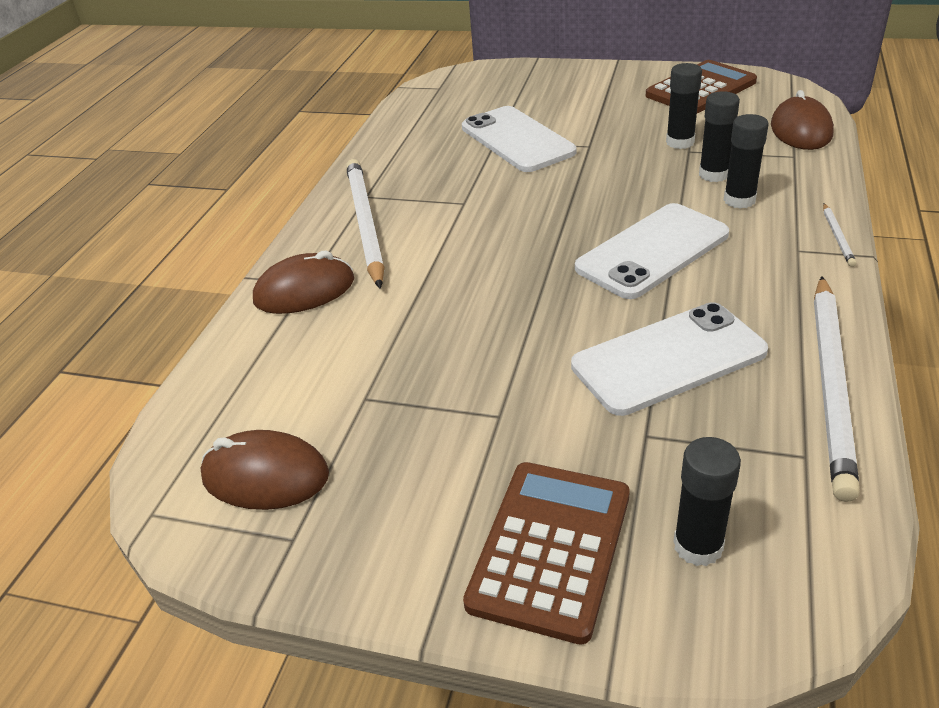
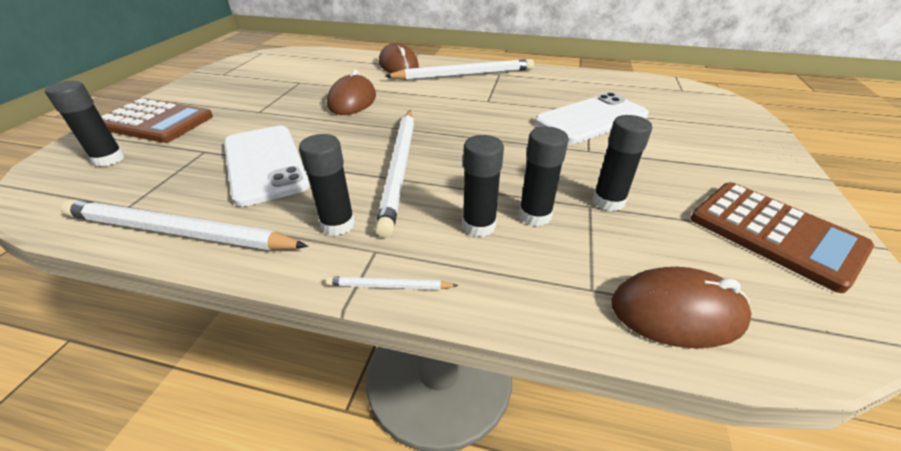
camera: 85 degrees right, 0 degrees up
brown mouse [200,430,329,510] -> brown mouse moved to [327,70,376,115]
white phone [575,203,729,299] -> white pencil [375,110,414,238]
none -> black glue stick [299,134,355,236]

